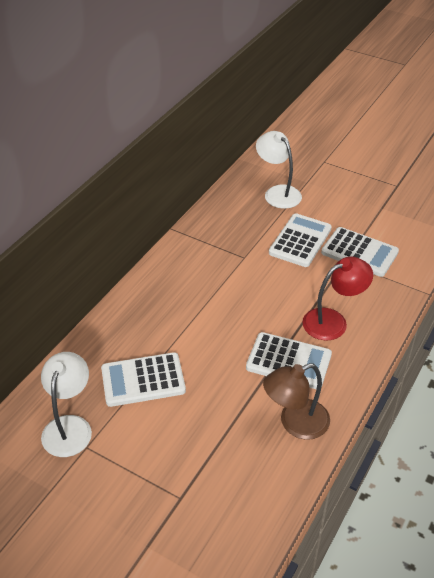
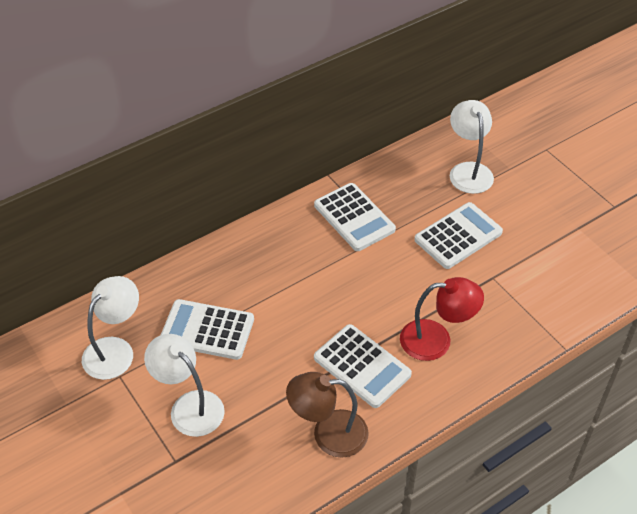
camera: 25 degrees right, 5 degrees up
white calculator [321,227,399,277] -> white calculator moved to [314,183,396,251]
none -> white lamp [144,334,225,437]

